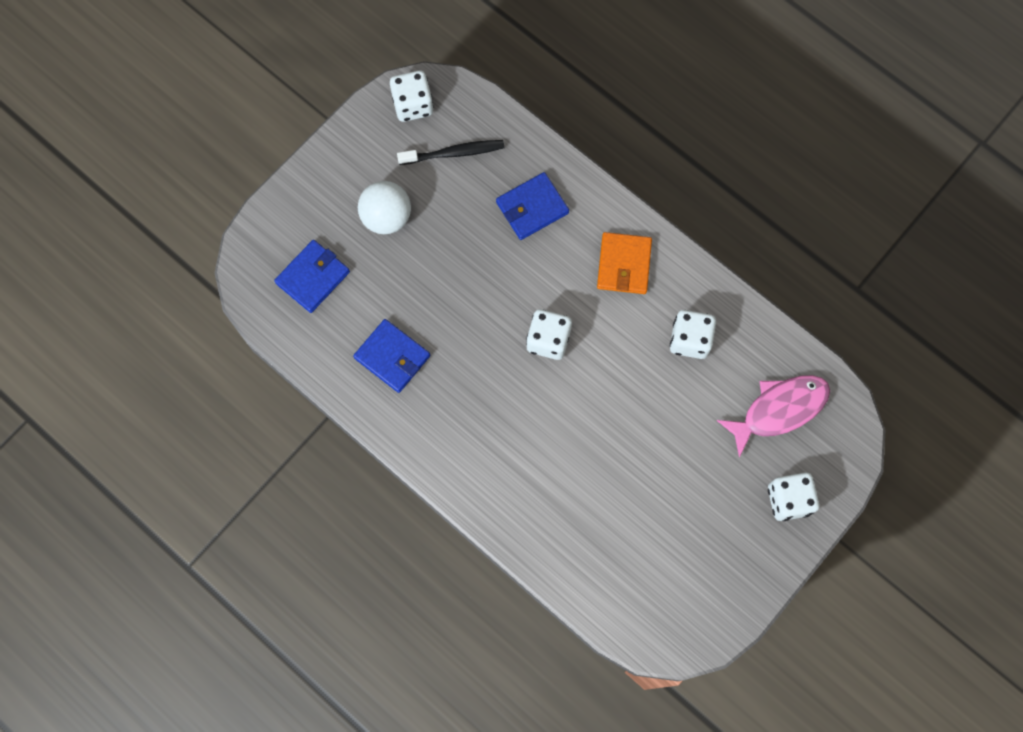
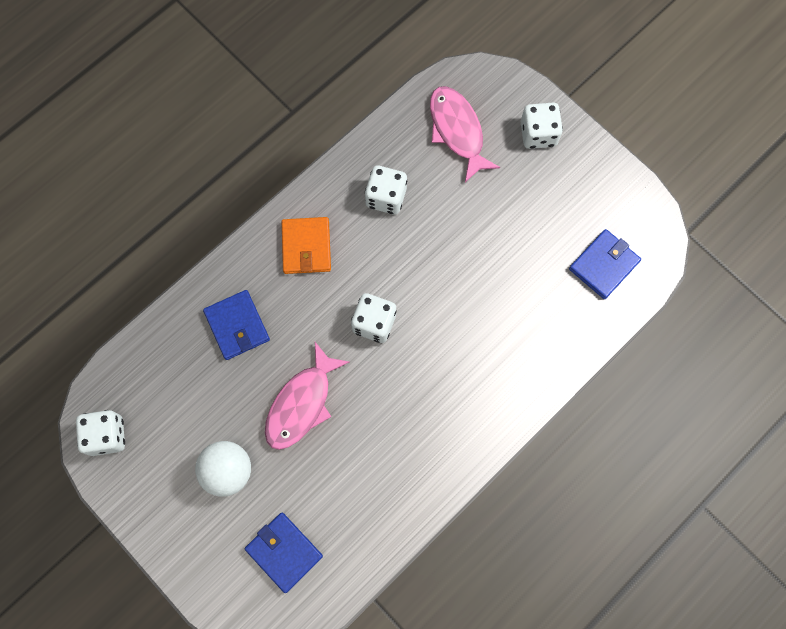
camera: 85 degrees left, 0 degrees up
blue wallet [353,319,430,393] -> blue wallet moved to [569,229,641,299]
black toothbrush [397,140,504,165] -> none
orange wallet [597,232,652,294] -> orange wallet turned 75 degrees clockwise [282,217,331,274]
none -> pink fish [265,342,350,450]

